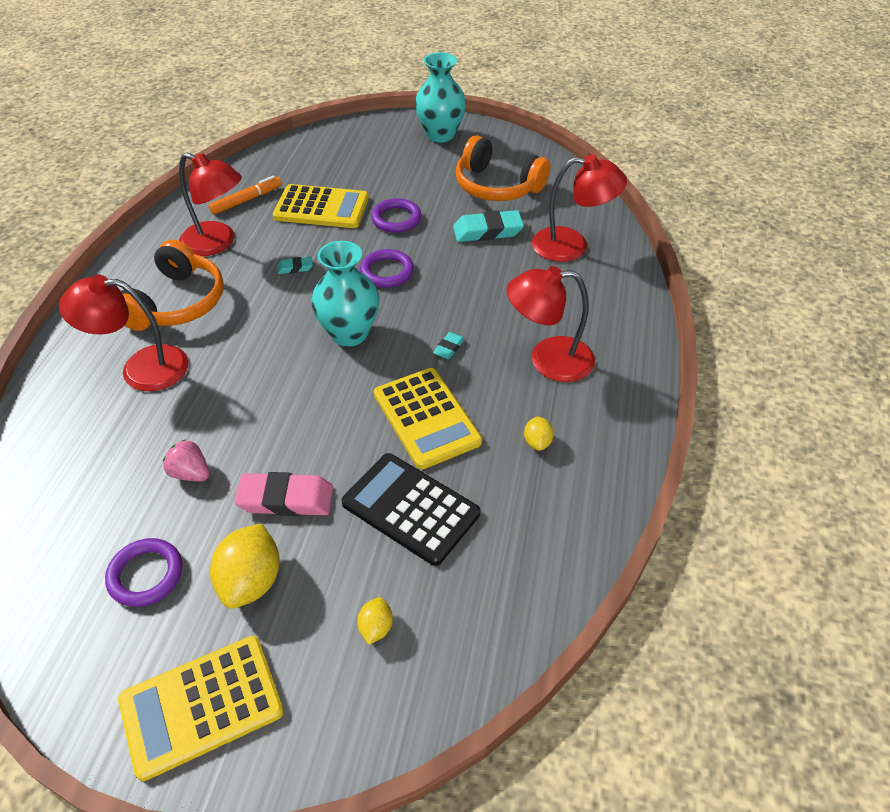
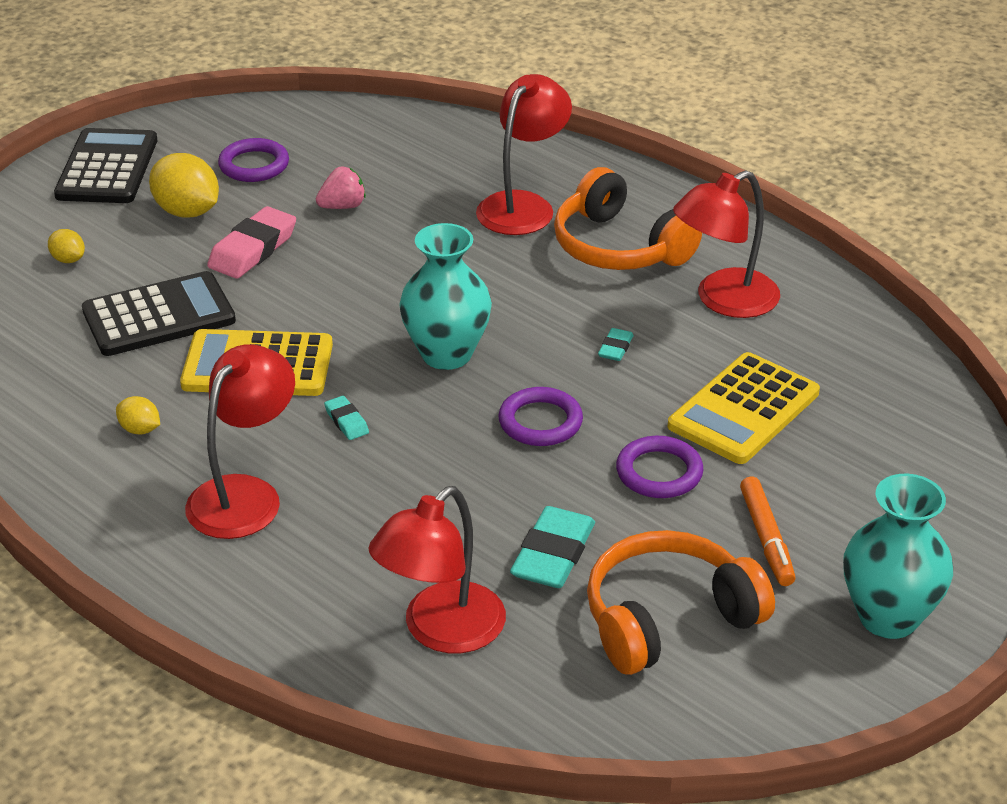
camera: 120 degrees right, 10 degrees down
yellow calculator [118,636,284,781] -> black calculator [54,128,157,203]
orange marker [209,176,282,215] -> orange marker moved to [740,476,795,586]

